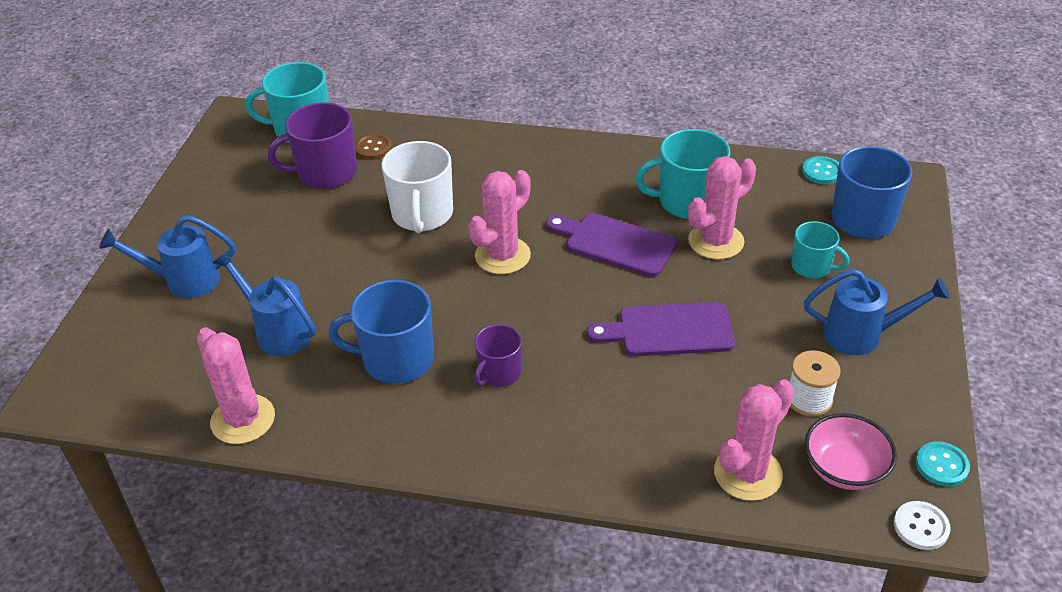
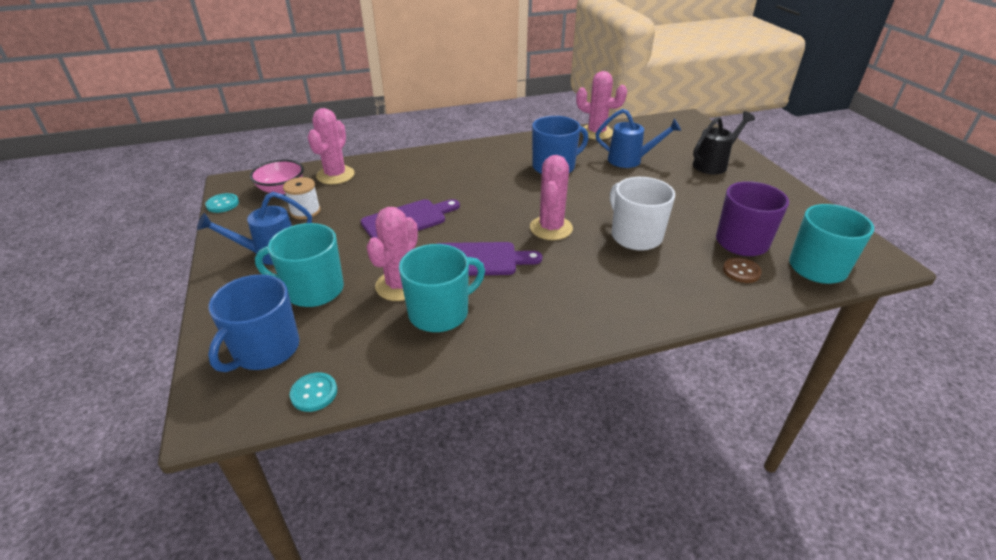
camera: 150 degrees right, 5 degrees down
blue watering can [99,215,235,298] -> black watering can [693,111,755,174]
purple mug [474,324,522,387] -> none
turquoise mug [791,221,850,278] -> turquoise mug [255,223,344,307], size x1.68
white button [894,501,951,550] -> none

